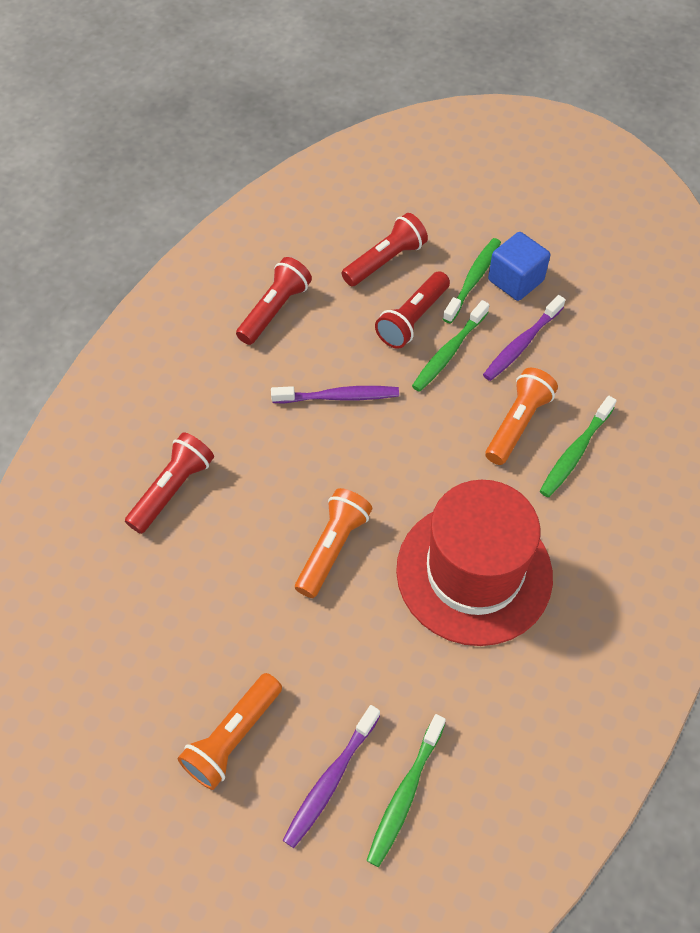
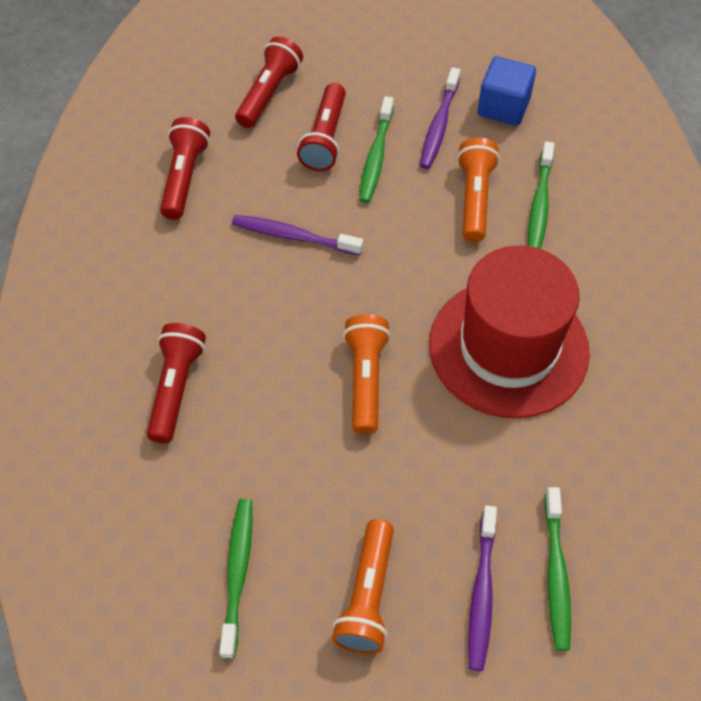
camera: 25 degrees left, 0 degrees up
purple toothbrush [271,386,399,404] -> purple toothbrush turned 135 degrees counterclockwise [232,215,363,255]
green toothbrush [443,238,501,323] -> green toothbrush moved to [219,499,252,659]
blue cube [488,232,550,301] -> blue cube moved to [478,56,536,126]

